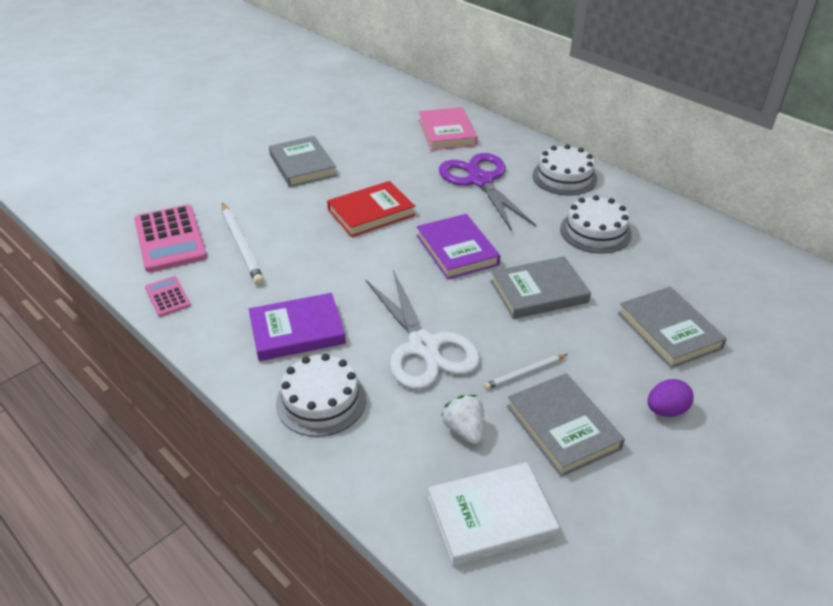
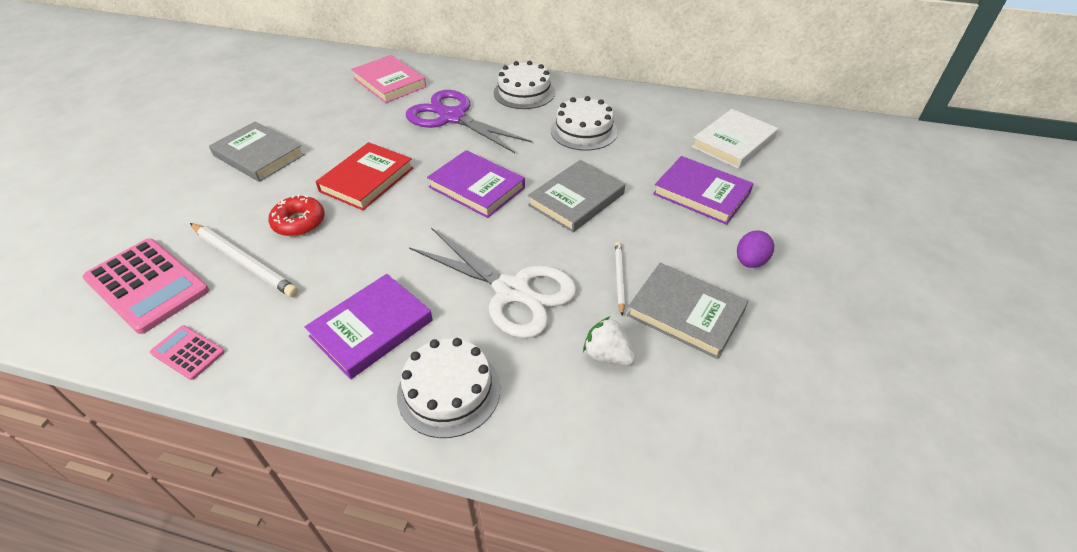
camera: 30 degrees left, 5 degrees up
white book [428,462,559,566] -> white book moved to [691,109,778,169]
white pencil [484,354,568,390] -> white pencil turned 150 degrees clockwise [615,242,625,316]
grey book [618,287,727,368] -> purple book [653,156,754,225]
none -> red donut [268,194,325,236]

